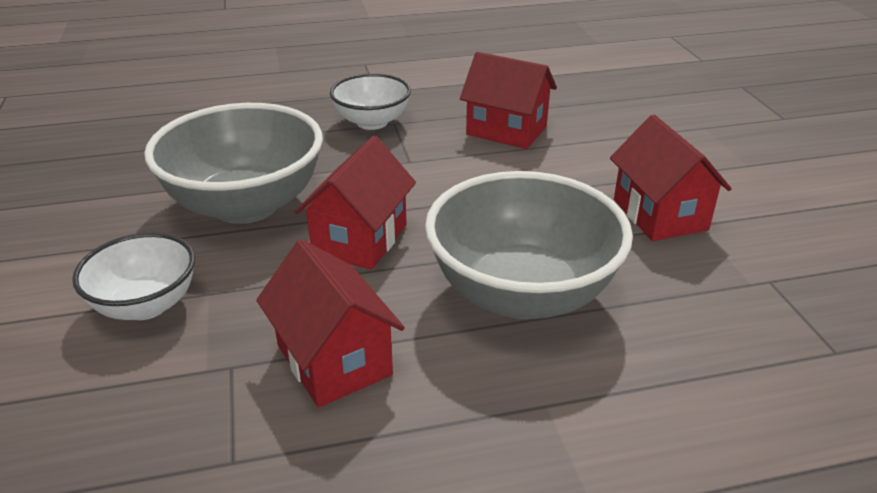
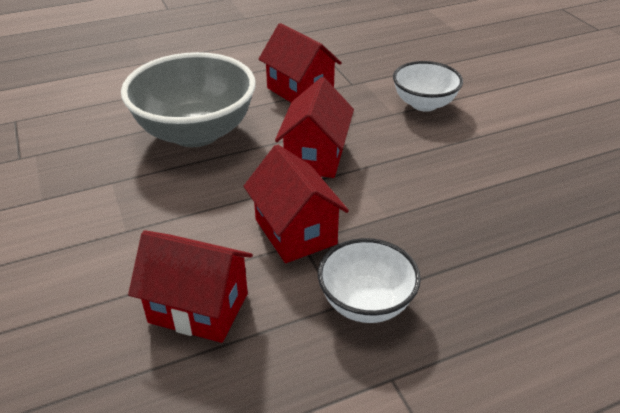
camera: 170 degrees right, 5 degrees up
grey bowl [144,103,323,224] -> none
red house [610,115,732,241] -> red house moved to [244,145,349,263]

